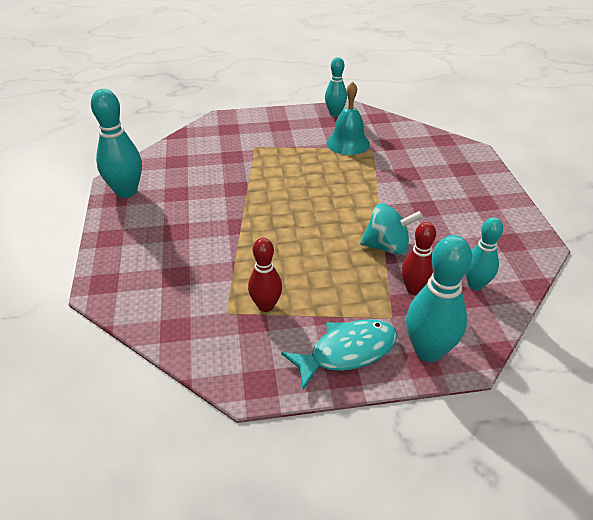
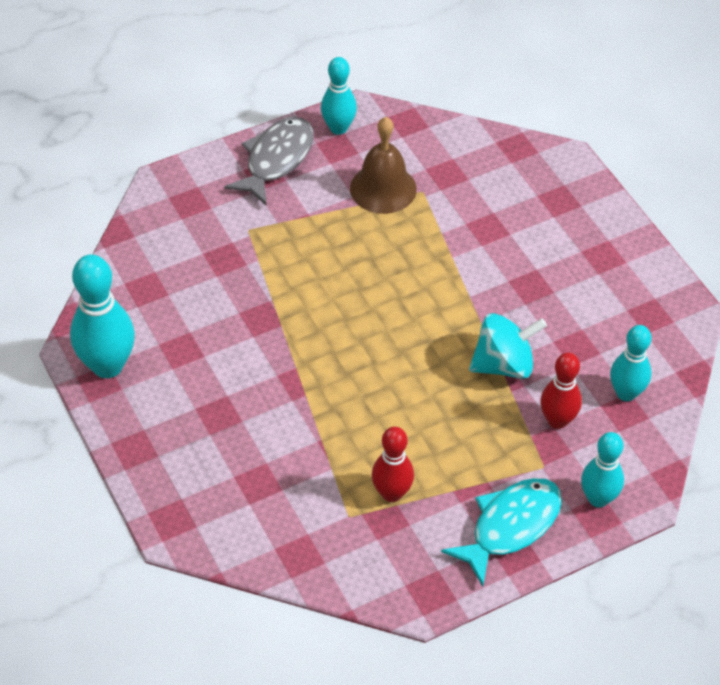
camera: 20 degrees left, 10 degrees up
turquoise bell [327,81,370,155] -> brown bell [350,117,417,214]
turquoise bowling pin [406,235,472,362] -> turquoise bowling pin [581,432,624,508], size x0.64
none -> grey fish [224,117,314,206]

